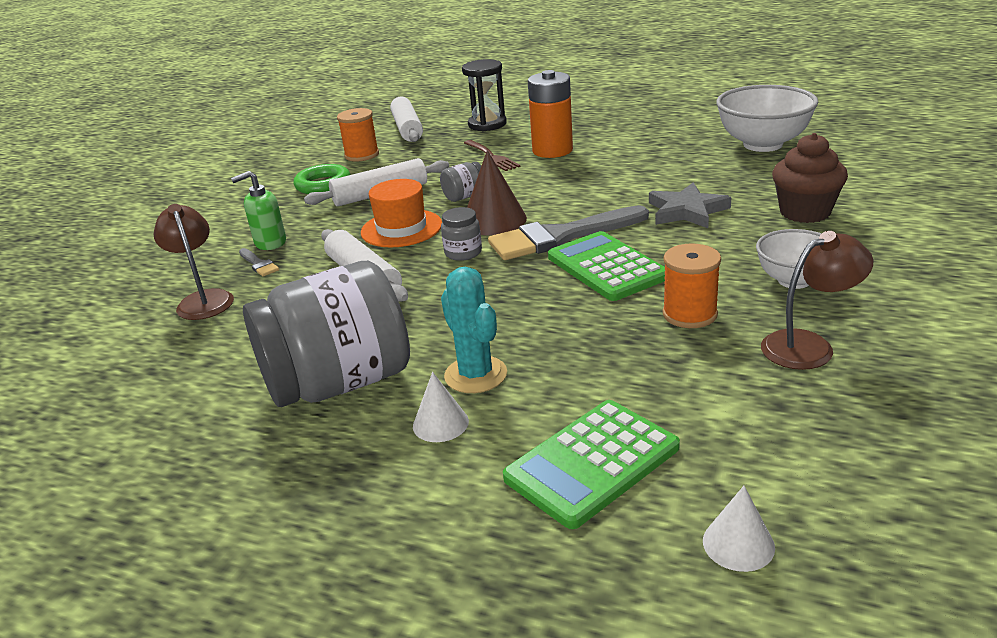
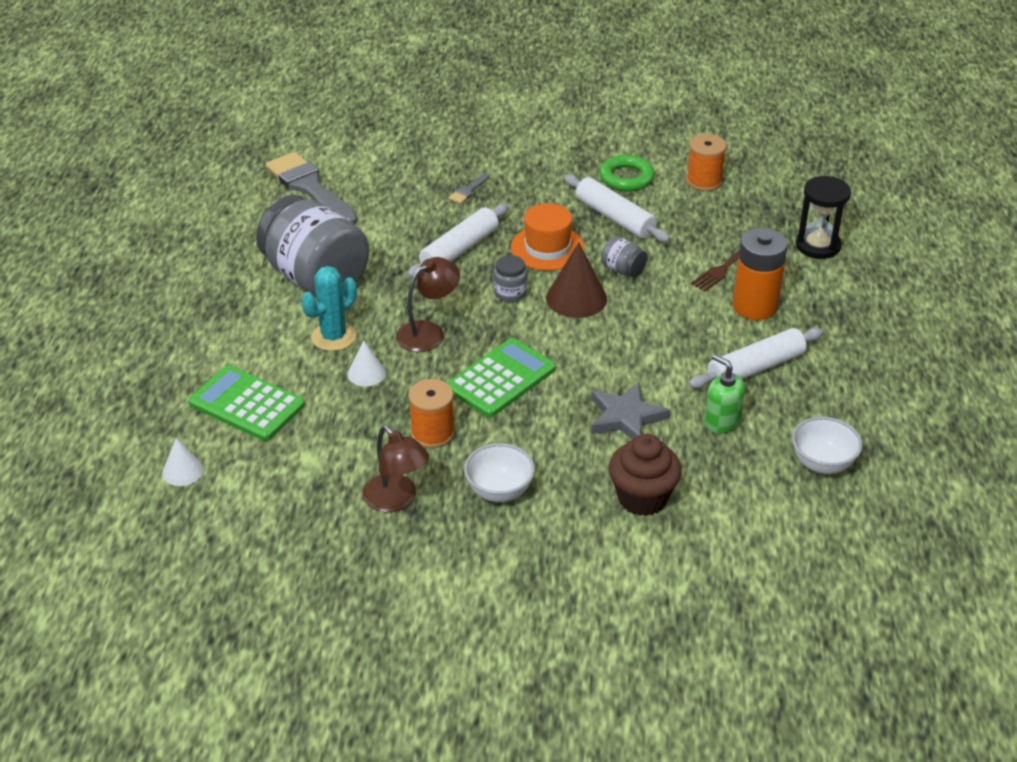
camera: 70 degrees right, 10 degrees up
brown lamp [154,204,234,320] -> brown lamp moved to [396,257,460,352]
green soap dispenser [231,171,286,250] -> green soap dispenser moved to [704,354,745,434]
white rolling pin [390,97,423,142] -> white rolling pin moved to [688,328,824,389]
white cone [413,372,469,442] -> white cone moved to [347,341,386,386]
grey brush [488,205,649,260] -> grey brush moved to [265,152,358,225]
white bowl [716,85,818,152] -> white bowl [792,417,862,474], size x0.61

